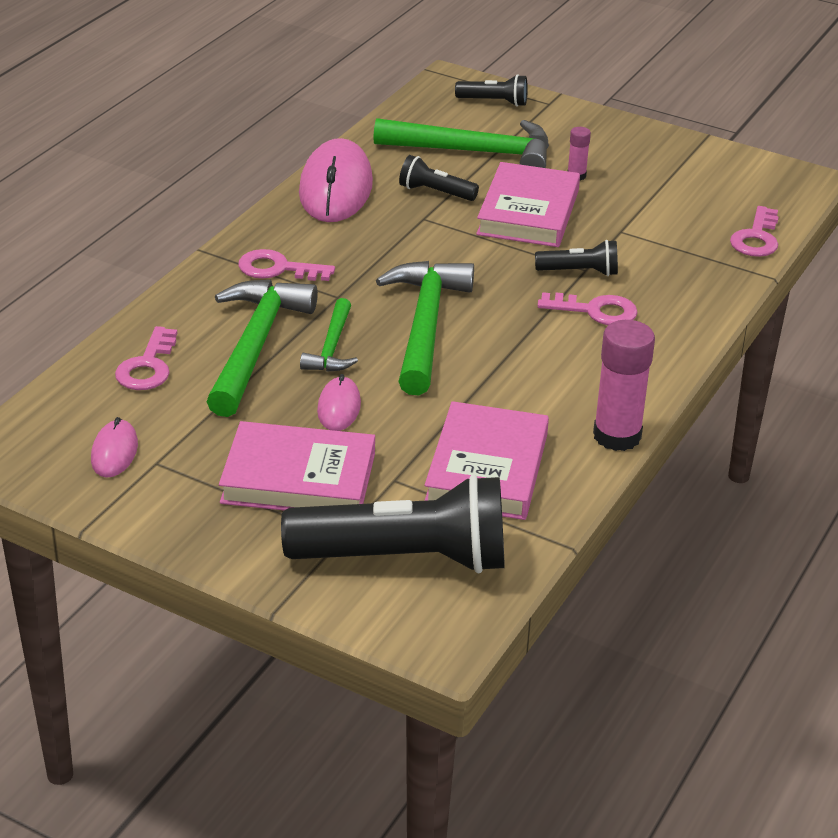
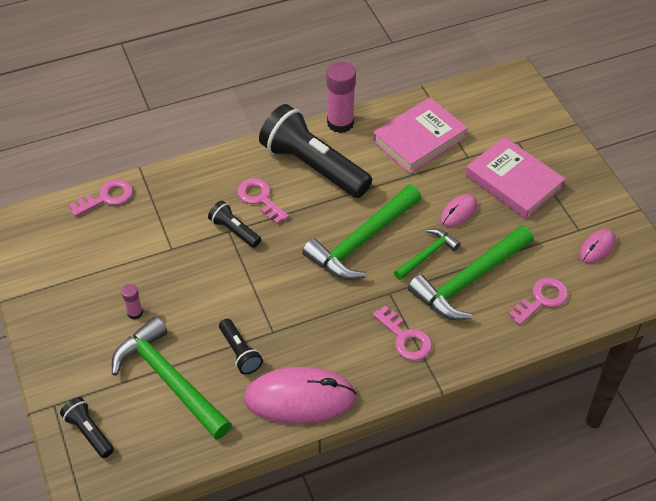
camera: 140 degrees left, 15 degrees up
black flashlight [281,474,505,573] -> black flashlight moved to [259,104,372,198]
pink mouse [299,138,373,222] -> pink mouse turned 45 degrees clockwise [244,367,357,424]
pink book [476,162,580,247] -> none

